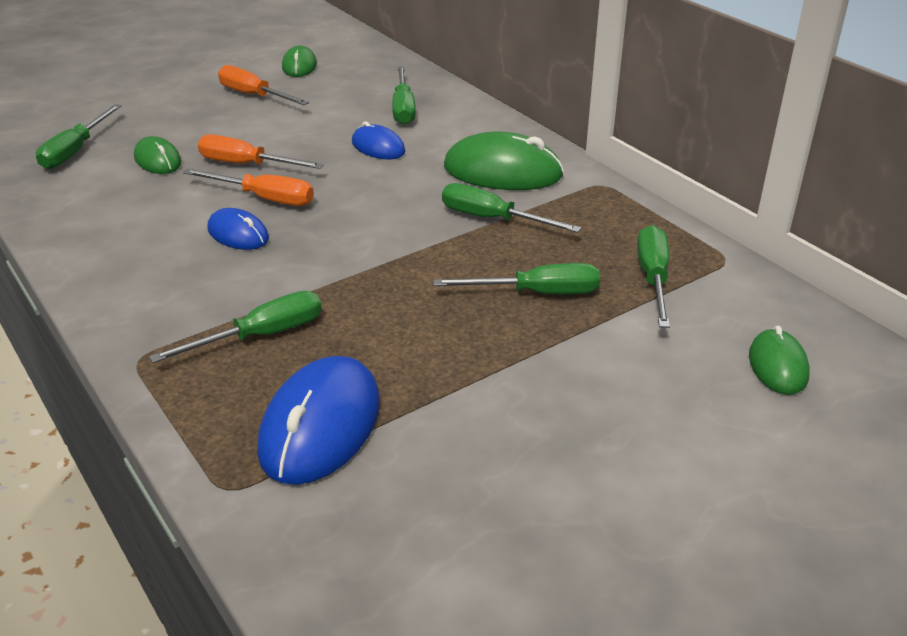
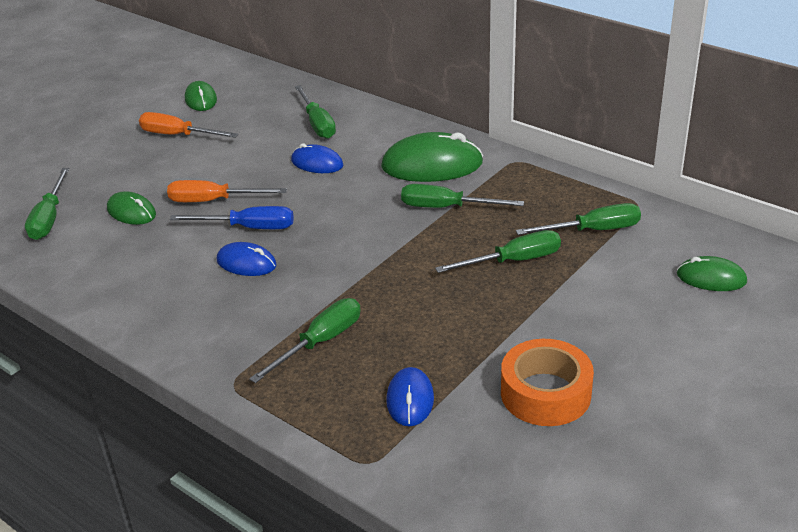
camera: 15 degrees left, 0 degrees up
orange screwdriver [183,168,314,206] -> blue screwdriver [170,206,294,229]
blue mouse [257,356,380,485] -> blue mouse [386,367,434,426], size x0.56
green screwdriver [637,225,670,328] -> green screwdriver turned 90 degrees clockwise [516,203,641,235]
green mouse [749,326,810,395] -> green mouse turned 60 degrees counterclockwise [677,256,747,291]
none -> orange tape [501,339,594,426]

